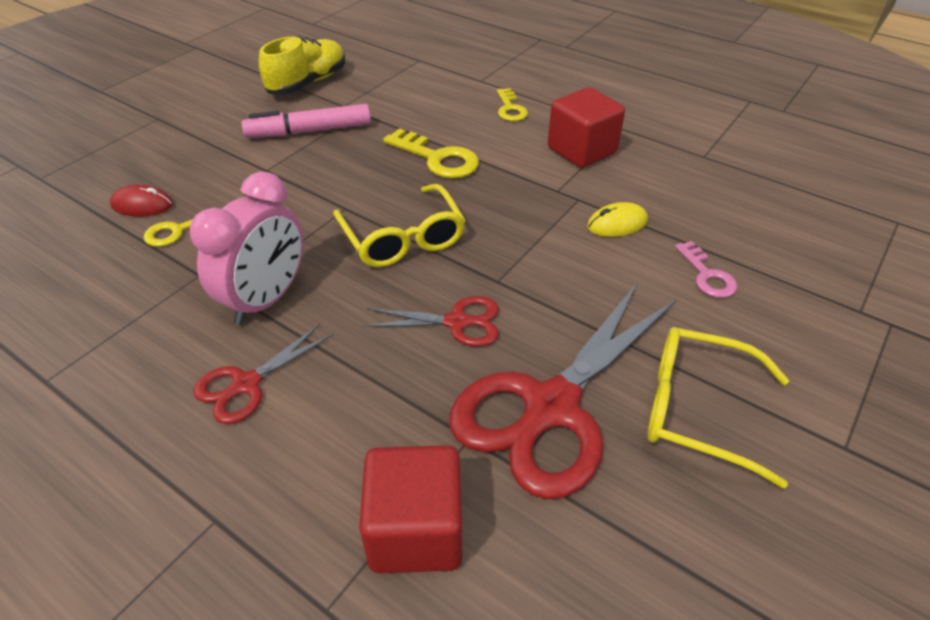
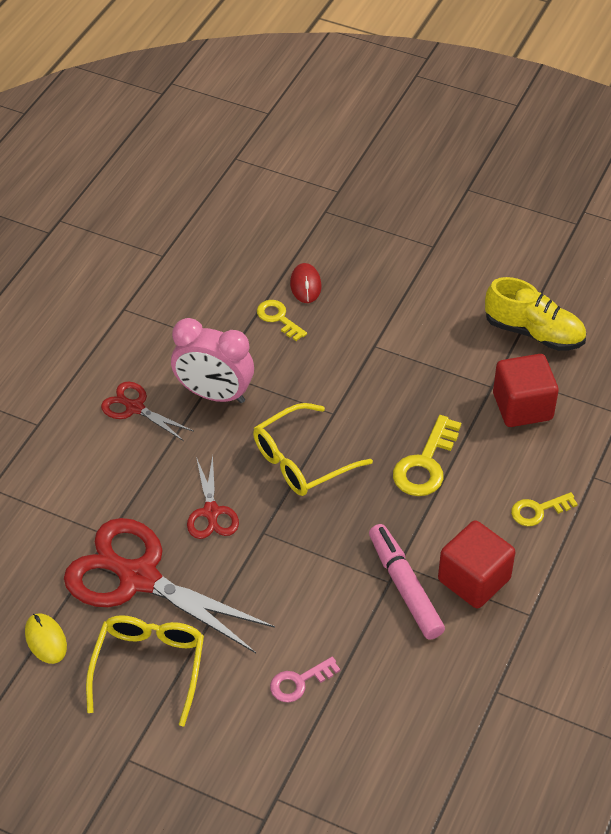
camera: 80 degrees right, 5 degrees up
pink marker [241,104,371,138] -> pink marker moved to [369,524,445,639]
red cube [359,445,463,573] -> red cube moved to [493,354,559,427]
yellow mouse [587,202,648,237] -> yellow mouse moved to [25,613,67,664]

